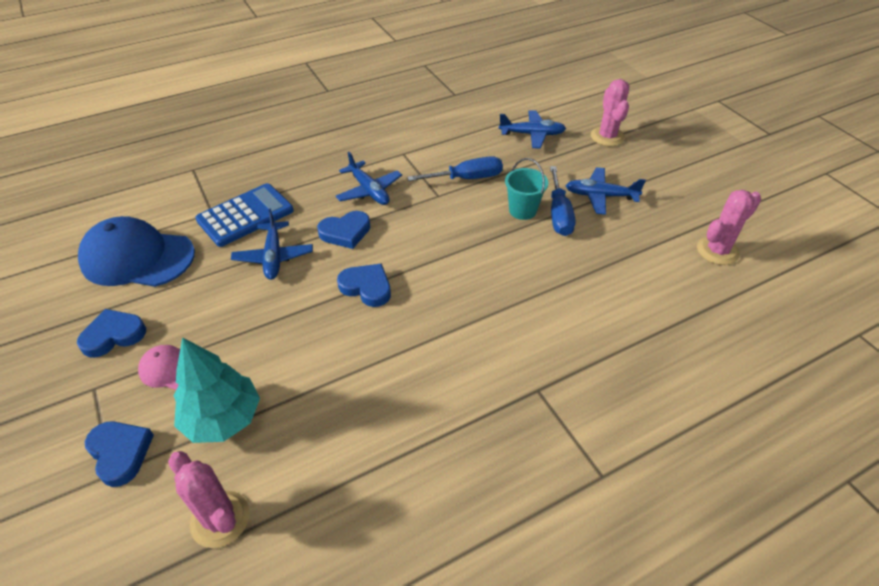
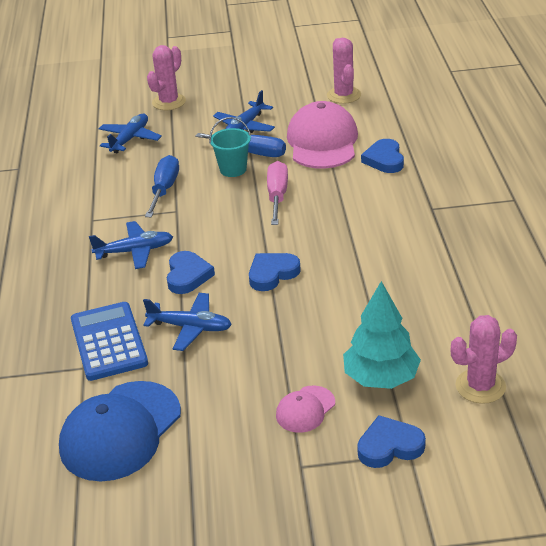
camera: 65 degrees left, 10 degrees down
blue heart [77,309,146,358] -> blue heart moved to [361,139,404,173]
pink cactus [591,79,629,146] -> pink cactus turned 75 degrees counterclockwise [147,45,186,110]
none -> pink screwdriver [267,161,288,225]
none -> pink cap [287,101,358,169]

